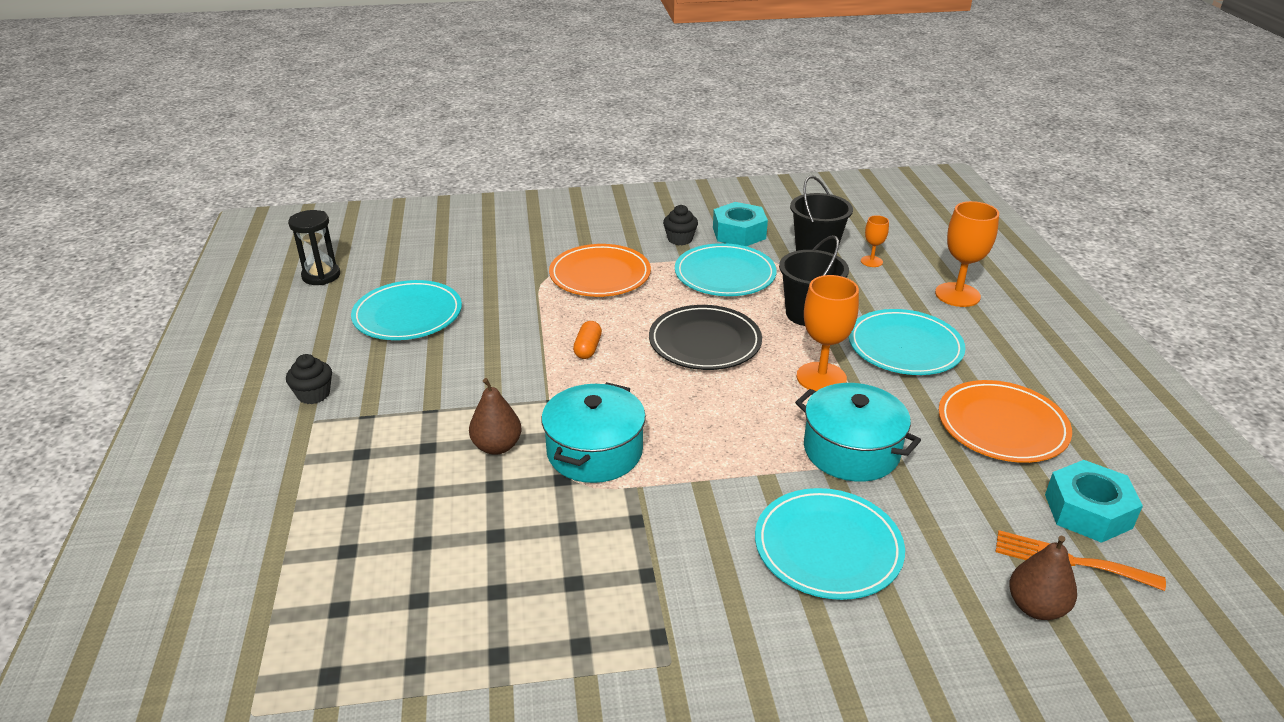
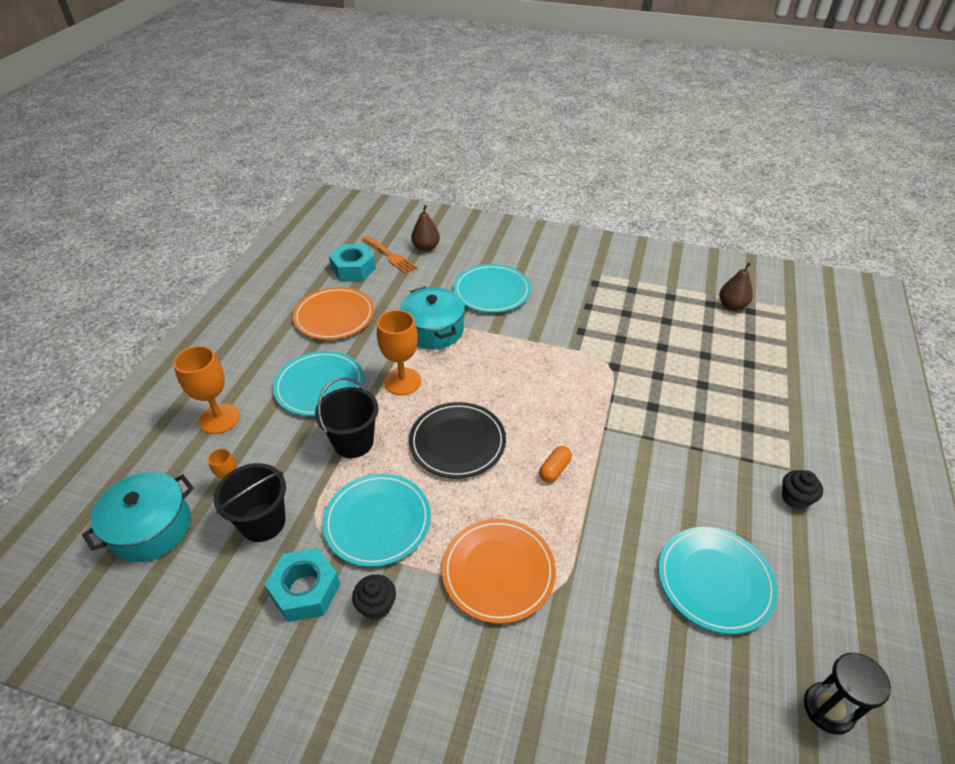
camera: 155 degrees left, 10 degrees up
brown pear [469,378,522,455] -> brown pear moved to [719,262,753,311]
turquoise pot [541,382,646,483] -> turquoise pot moved to [82,472,194,562]

